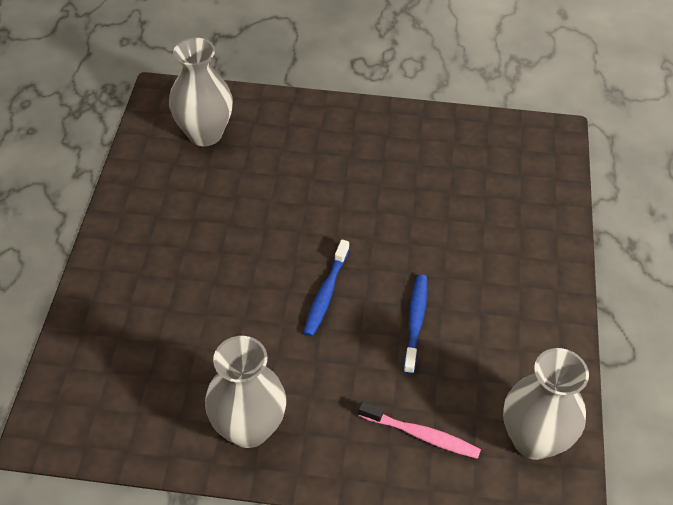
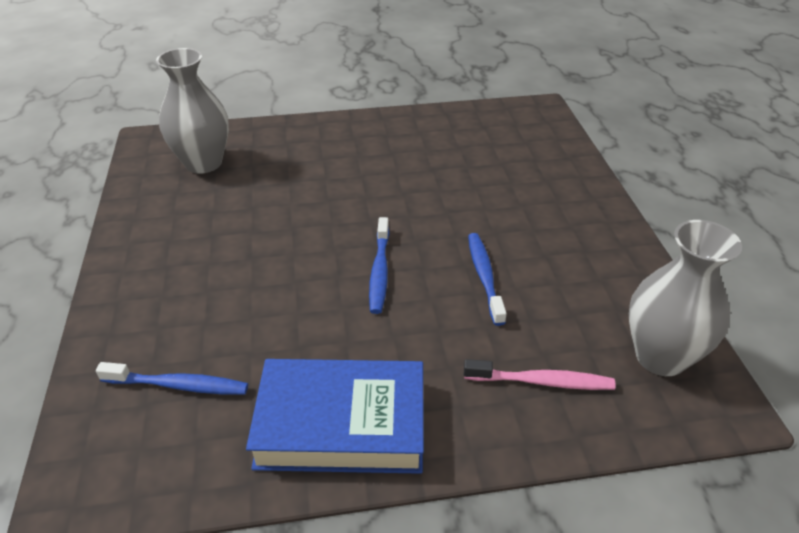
camera: 15 degrees left, 10 degrees down
grey vase [205,336,286,448] -> blue book [246,359,424,474]
none -> blue toothbrush [96,362,248,395]

